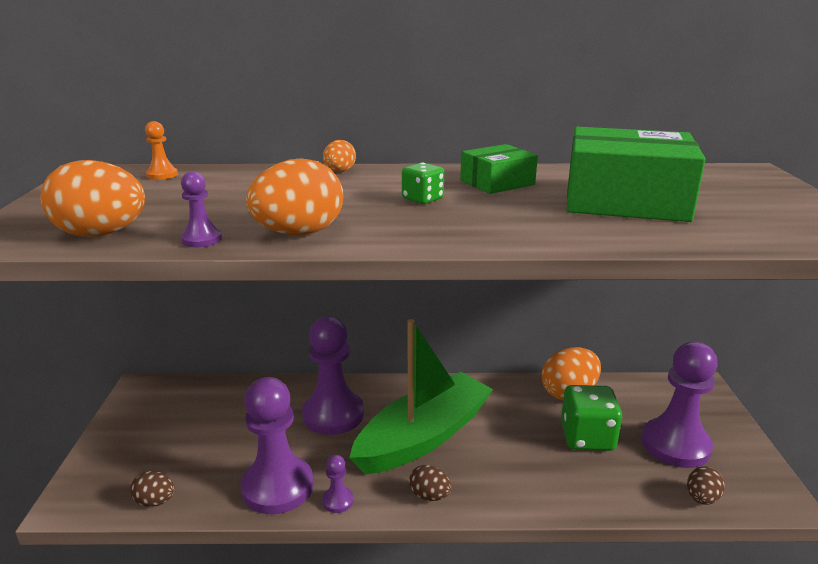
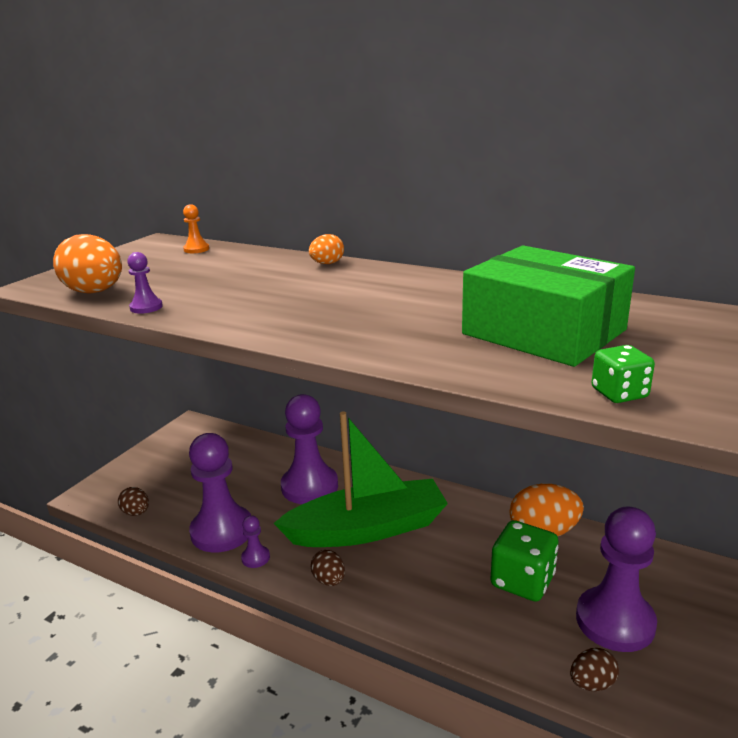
camera: 30 degrees right, 0 degrees up
orange egg [246,159,343,235] -> none
green dice [402,162,444,204] -> green dice moved to [591,345,655,403]
green box [460,144,538,194] -> none

